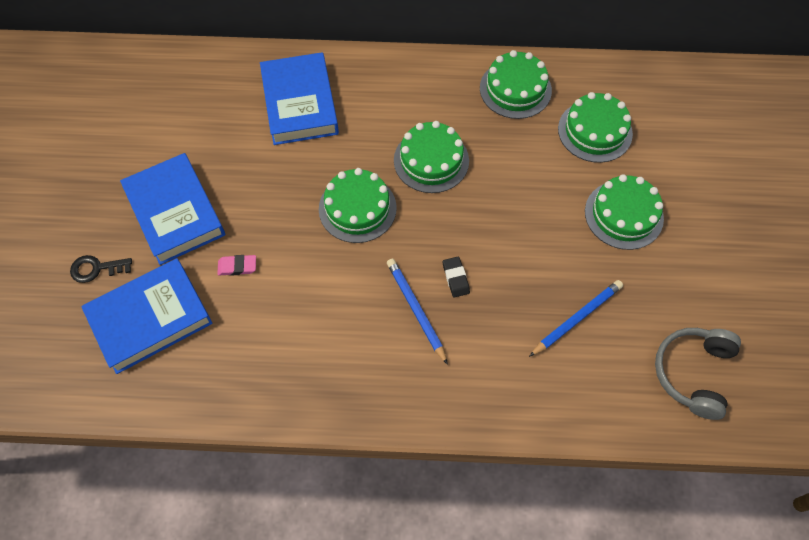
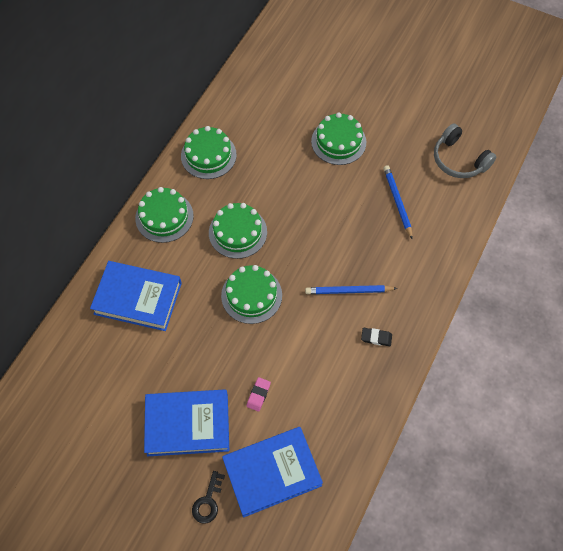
camera: 65 degrees left, 0 degrees up
blue book [81,258,213,374] -> blue book turned 75 degrees clockwise [222,427,323,518]
black eraser [443,257,470,298] -> black eraser moved to [361,328,392,346]
green cake [558,92,633,163] -> green cake moved to [135,187,194,243]

